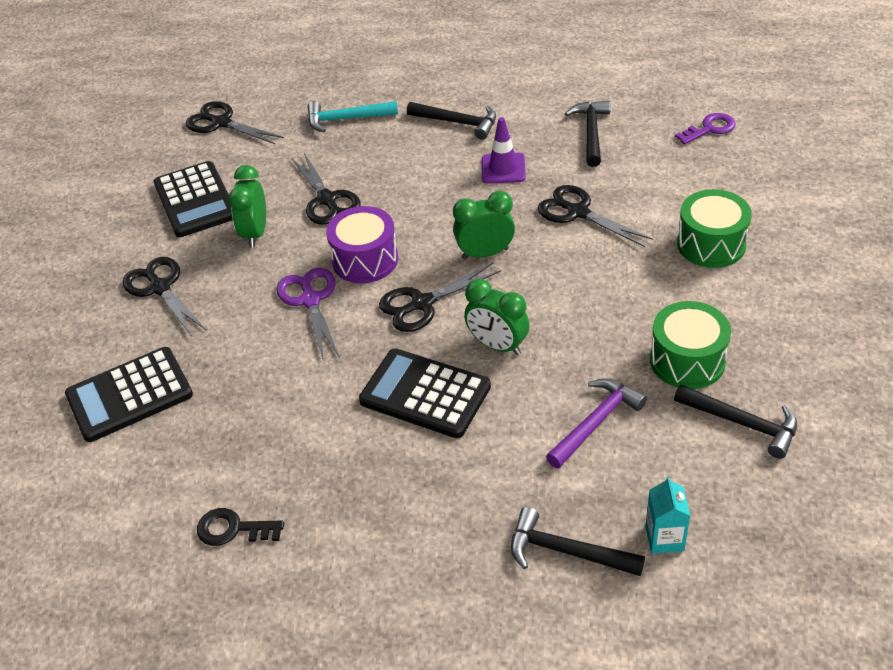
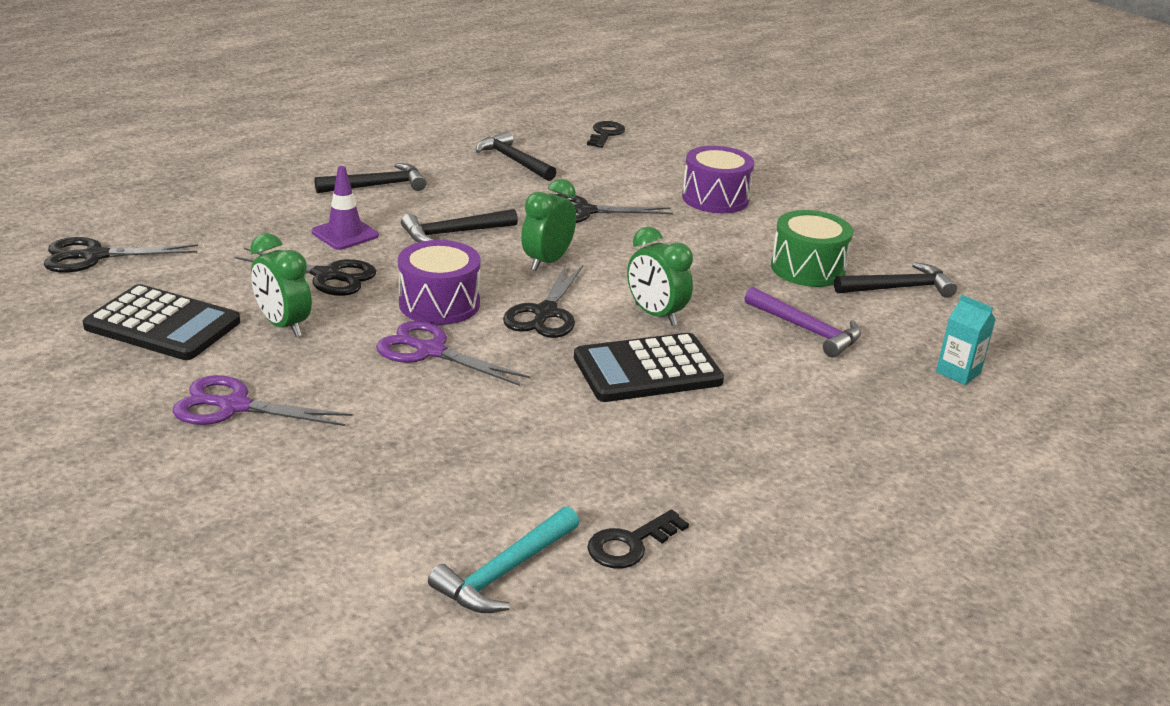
camera: 50 degrees left, 15 degrees down
black calculator [65,347,193,442] -> none
black scissors [123,257,207,336] -> purple scissors [173,375,353,426]
turquoise hammer [307,101,398,132] -> turquoise hammer moved to [428,506,579,613]
green clock [464,279,529,355] -> green clock turned 60 degrees clockwise [627,227,693,326]
purple traffic cone [482,117,526,184] -> purple traffic cone moved to [312,166,379,250]
black hammer [511,507,645,576] -> black hammer moved to [401,209,518,243]
purple hammer [546,378,647,468] -> purple hammer turned 135 degrees clockwise [744,287,861,358]
purple key [675,113,736,145] -> black key [587,121,625,148]
green drum [677,189,752,268] -> purple drum [682,146,754,213]

